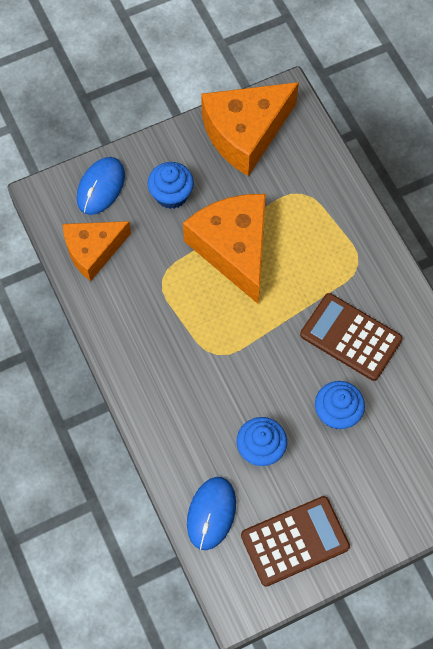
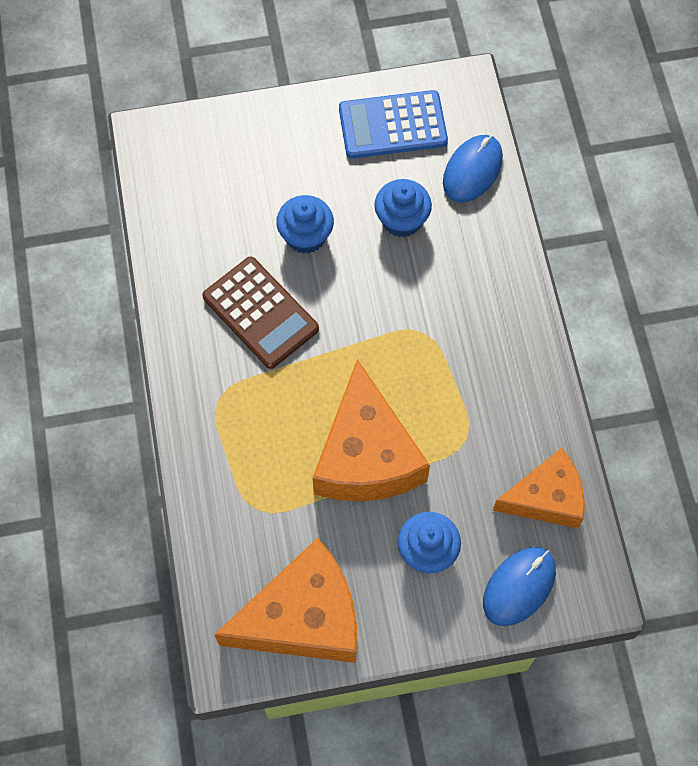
camera: 165 degrees left, 0 degrees up
brown calculator [241,496,350,587] -> blue calculator [339,90,448,159]

